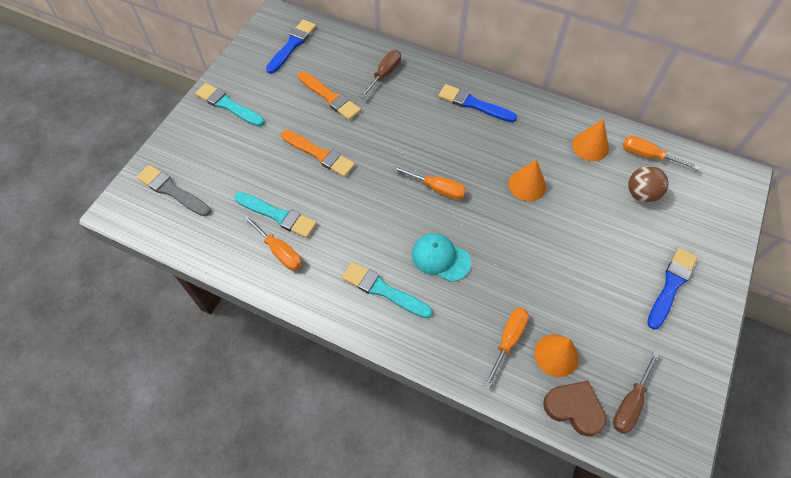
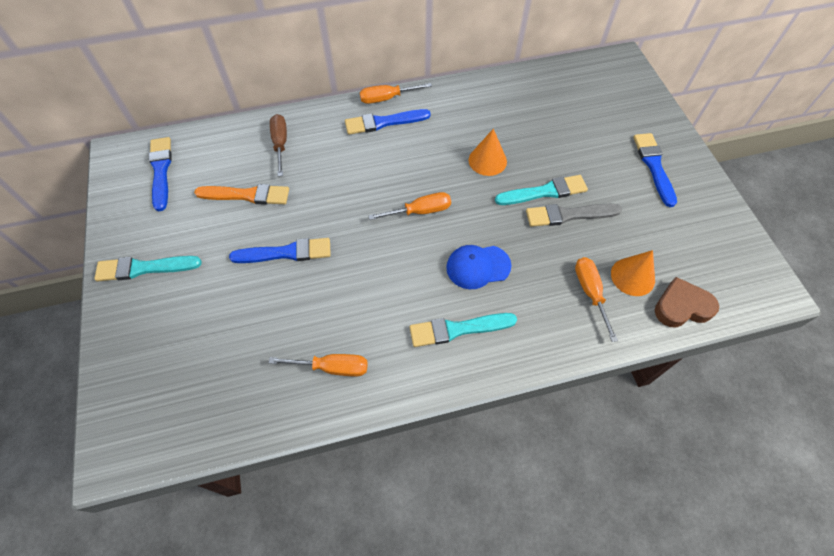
camera: 40 degrees left, 0 degrees up
grey brush [137,165,211,216] -> grey brush moved to [526,204,622,227]
turquoise brush [234,192,317,238] -> turquoise brush moved to [495,175,588,205]
orange brush [281,130,355,177] -> blue brush [229,238,331,263]
turquoise cap [412,233,471,282] -> blue cap [446,245,511,289]
orange cone [572,119,609,161] -> none
brown screwdriver [613,351,660,434] -> none
orange screwdriver [622,136,700,170] -> orange screwdriver moved to [360,83,432,104]
brown ball [628,166,668,203] -> none

